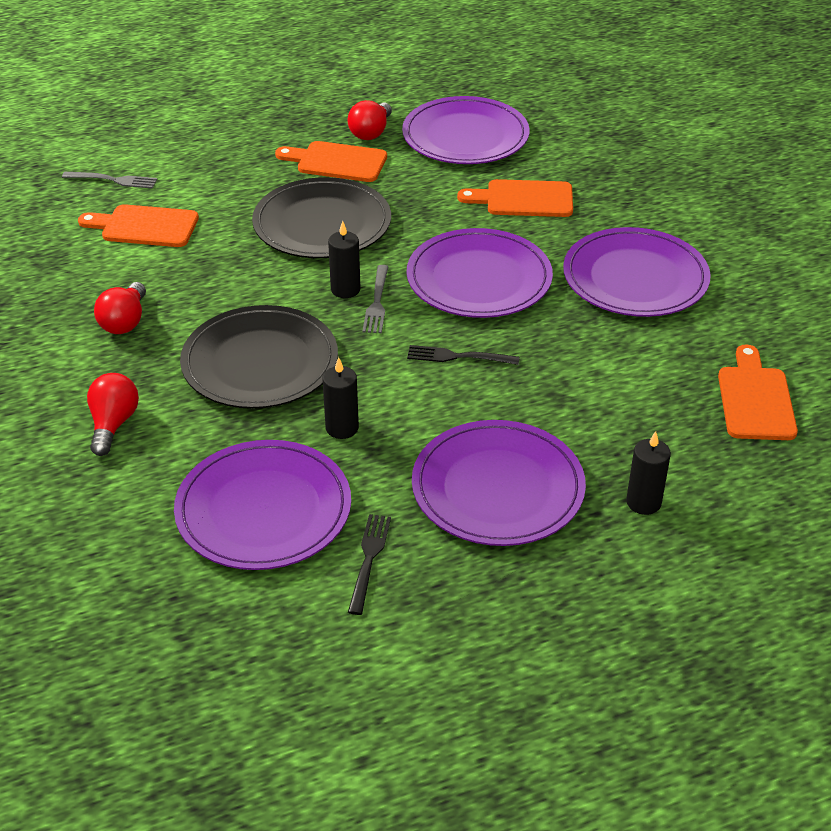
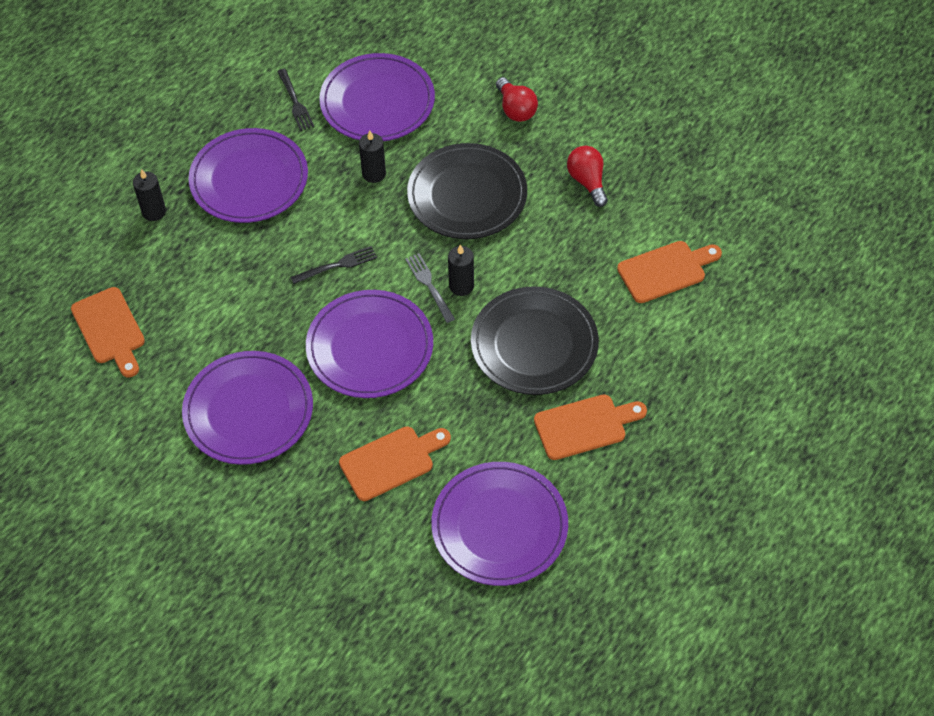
camera: 150 degrees right, 15 degrees up
grey fork [62,172,157,189] -> none
red light bulb [348,100,392,140] -> none

